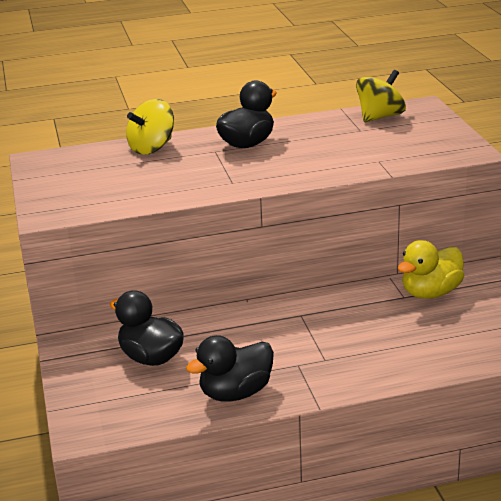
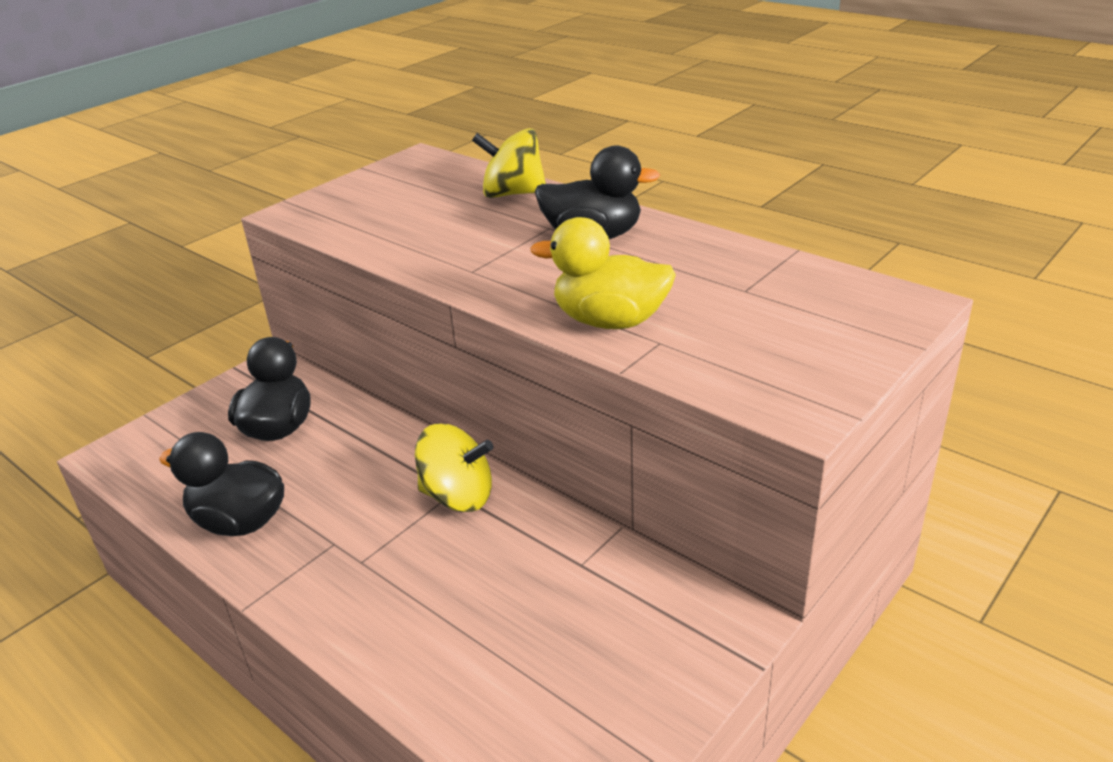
camera: 55 degrees right, 5 degrees up
yellow spinning top [356,70,406,122] -> yellow spinning top moved to [415,423,493,512]
yellow duck [398,240,464,299] -> yellow duck moved to [530,217,676,329]

